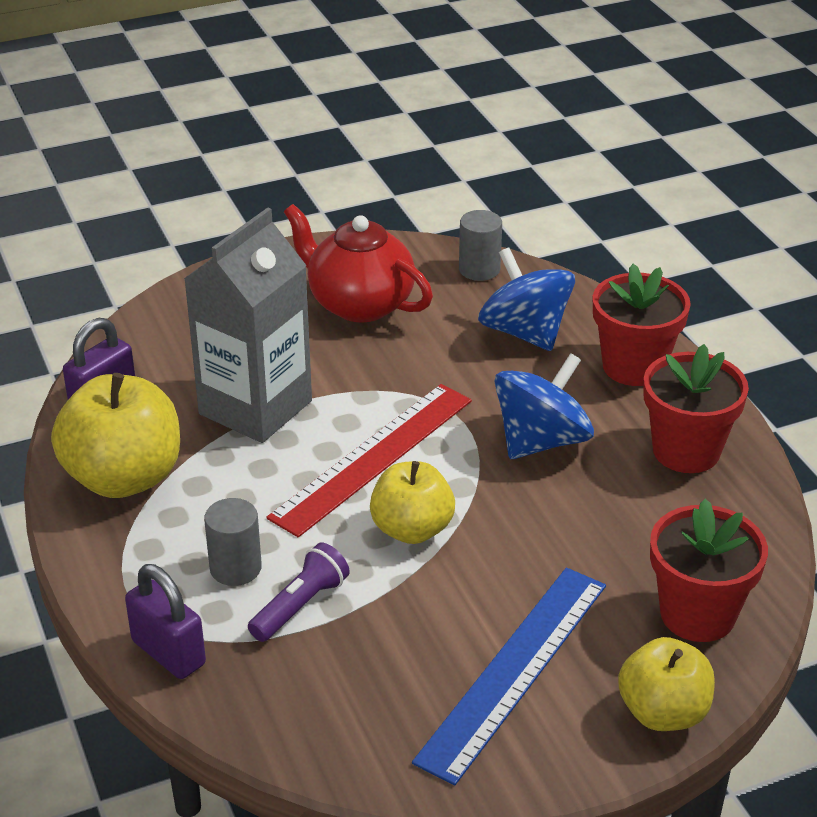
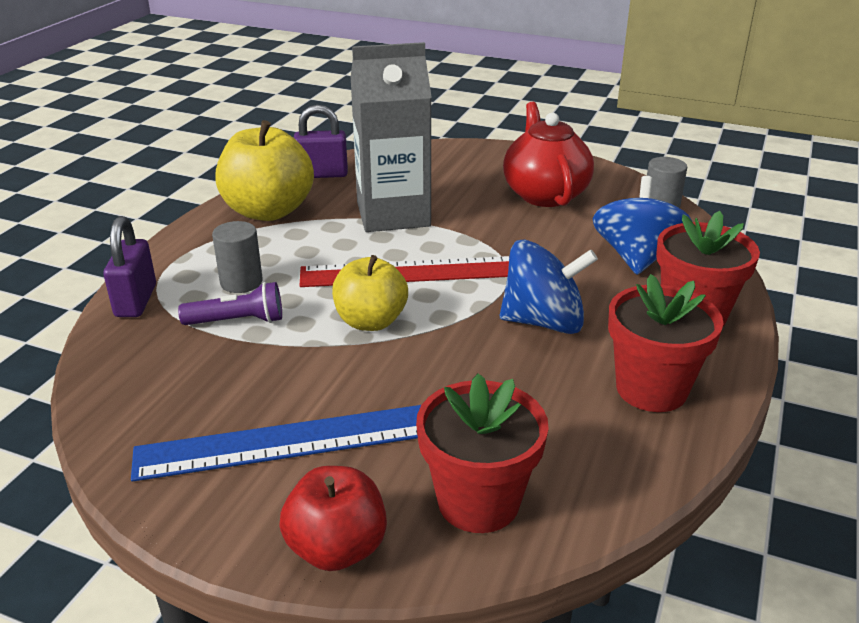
camera: 45 degrees right, 5 degrees down
yellow apple [618,637,715,731] -> red apple [279,466,387,571]

